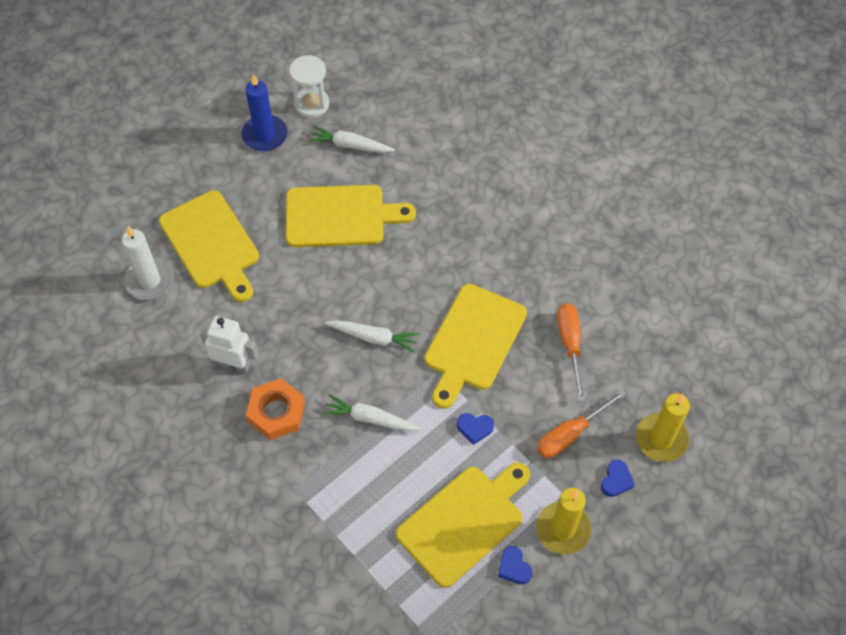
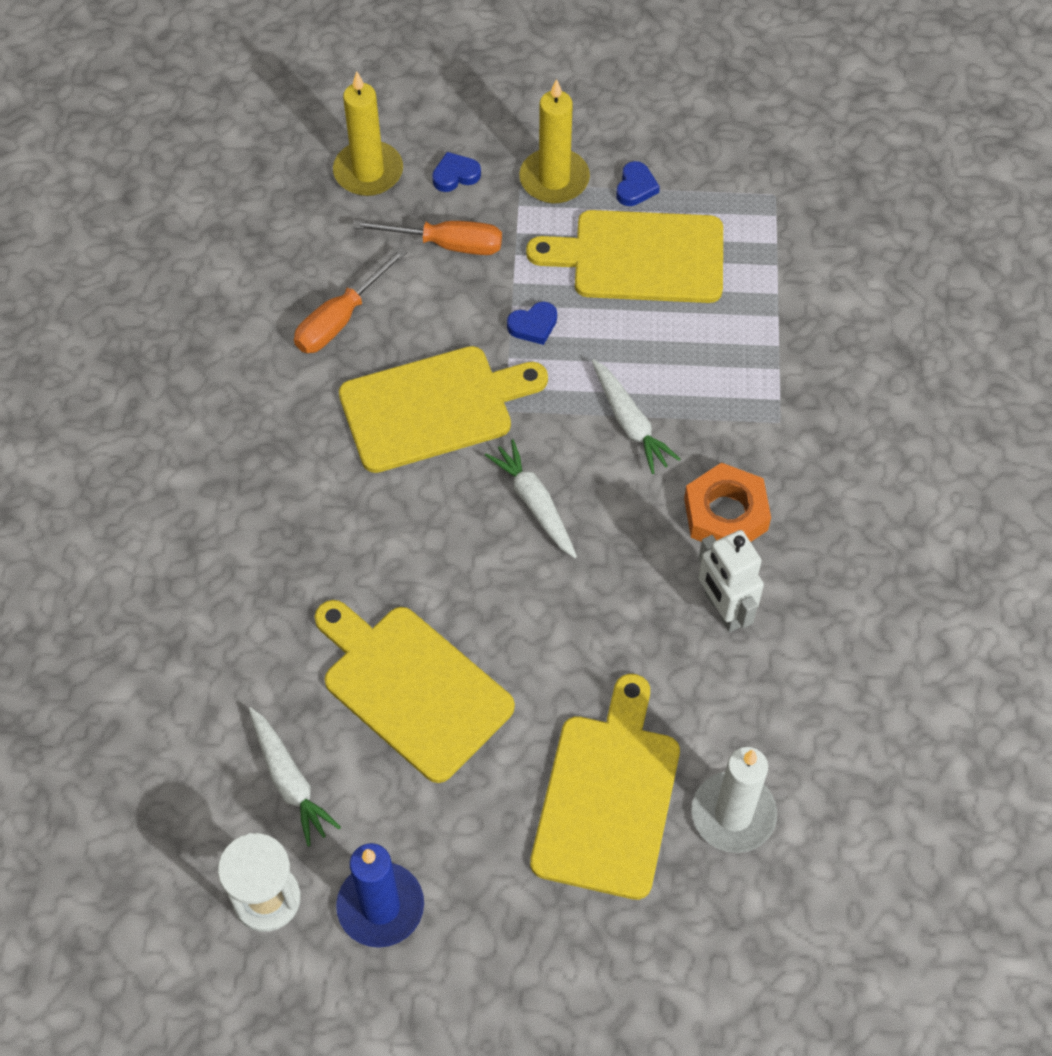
camera: 135 degrees left, 0 degrees up
blue heart [457,413,494,445] -> blue heart turned 105 degrees clockwise [507,302,557,345]

